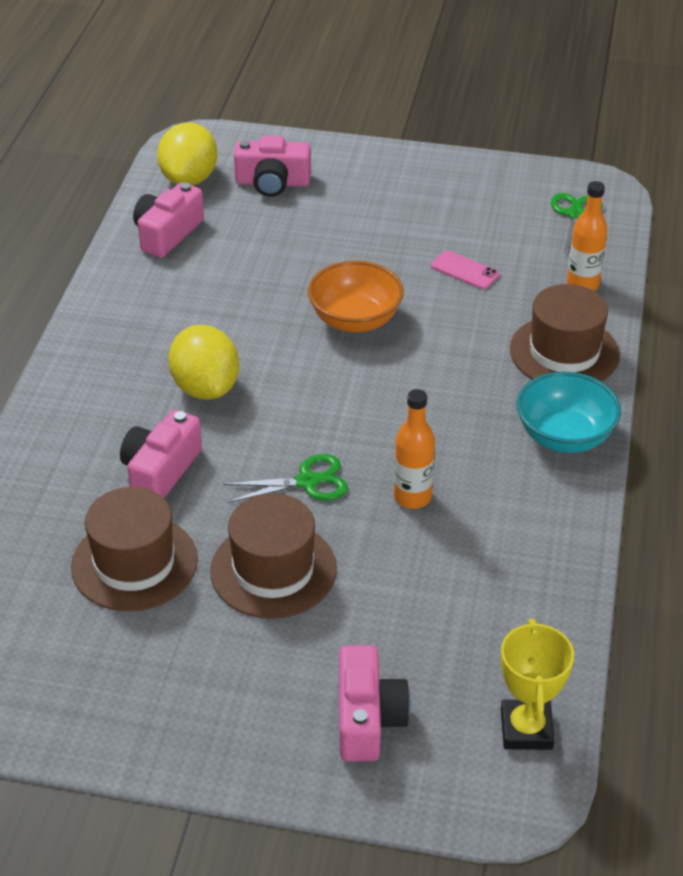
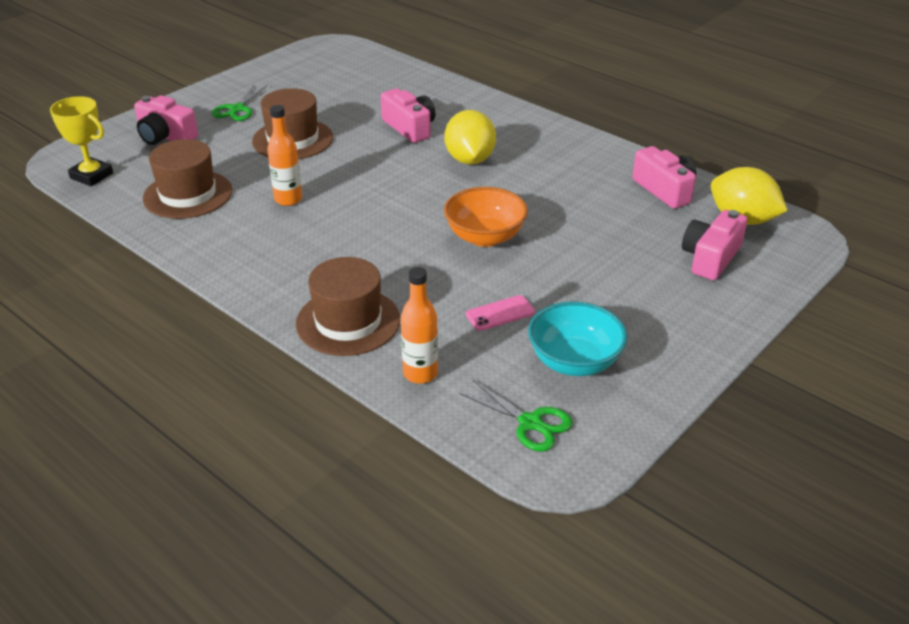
camera: 120 degrees right, 5 degrees down
brown hat [71,487,198,611] -> brown hat moved to [143,139,232,219]
yellow lemon [168,325,239,400] -> yellow lemon turned 75 degrees clockwise [444,110,496,165]
green scissors [223,454,348,503] -> green scissors moved to [212,85,268,121]
turquoise bowl [517,371,621,453] -> turquoise bowl moved to [528,302,628,376]

